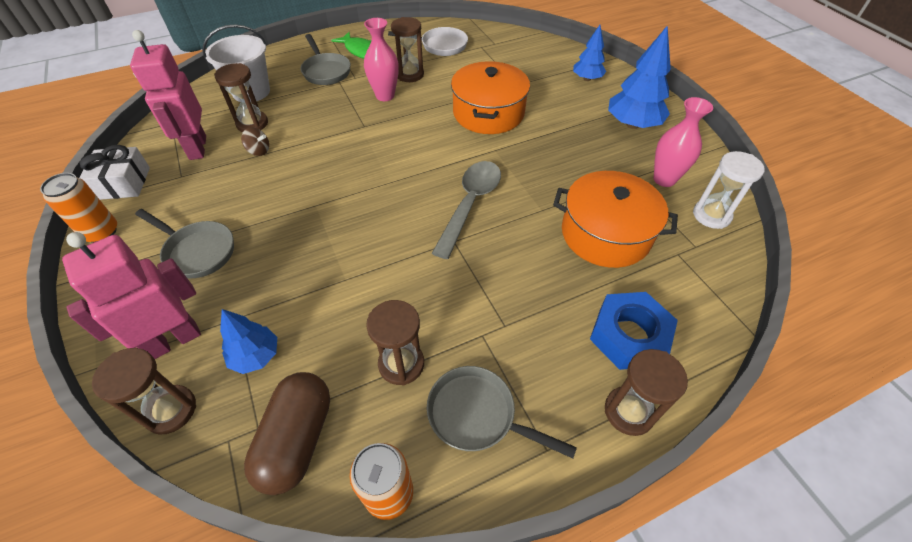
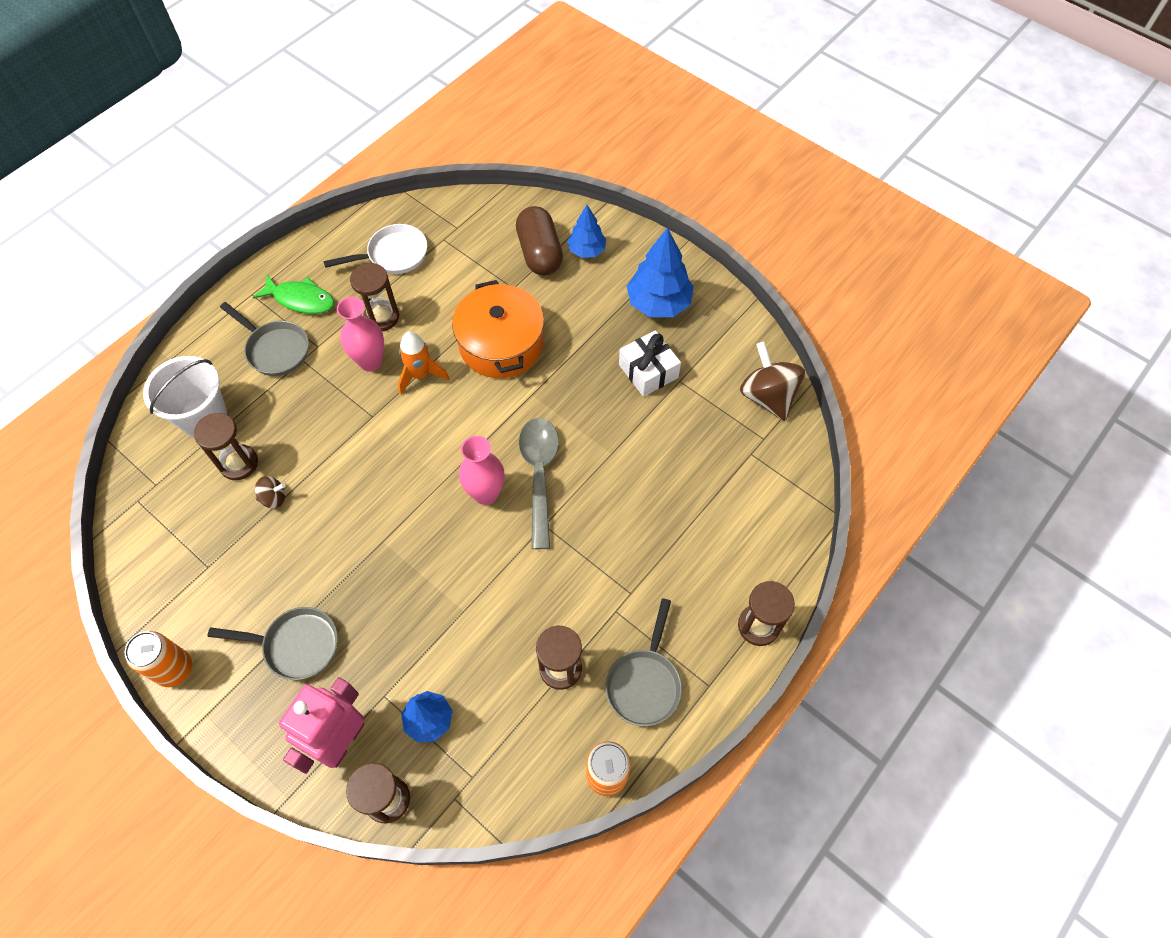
camera: 25 degrees left, 10 degrees up
white gift [80,145,150,200] -> white gift moved to [619,330,681,397]
pink robot [130,30,206,160] -> none
brown capsule [244,372,330,495] -> brown capsule moved to [516,206,563,275]
grey pan [427,366,577,459] -> grey pan turned 75 degrees counterclockwise [605,598,682,726]
orange pot [553,171,678,268] -> none
blue nut [590,292,678,370] -> none
pink vase [654,97,713,187] -> pink vase moved to [459,436,505,505]
white hourglass [693,151,765,229] -> brown spinning top [740,341,805,421]
none -> orange rocket [398,331,450,395]

